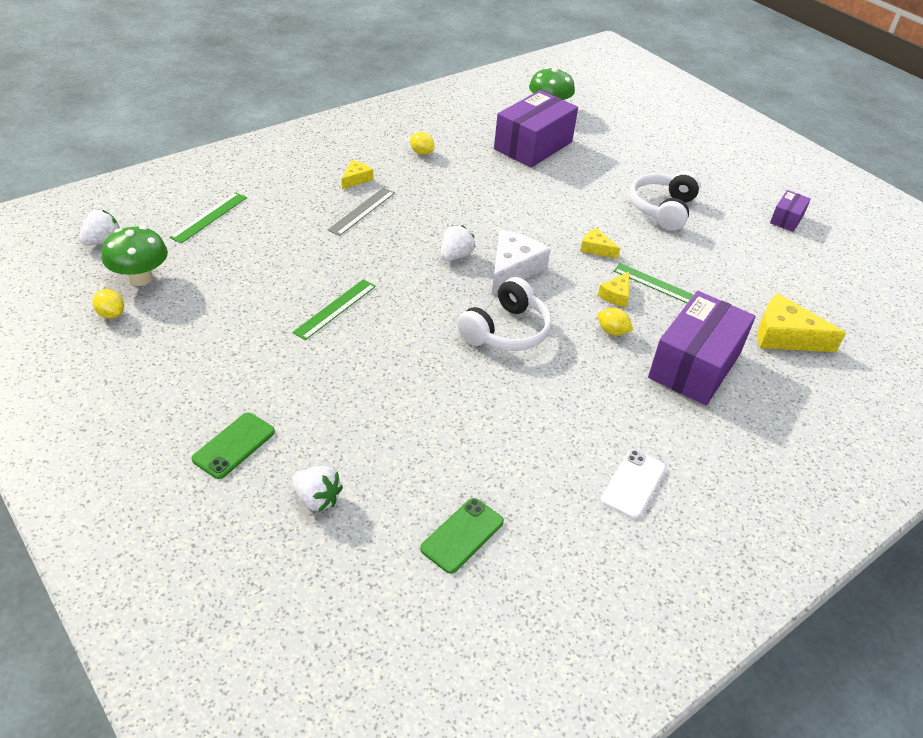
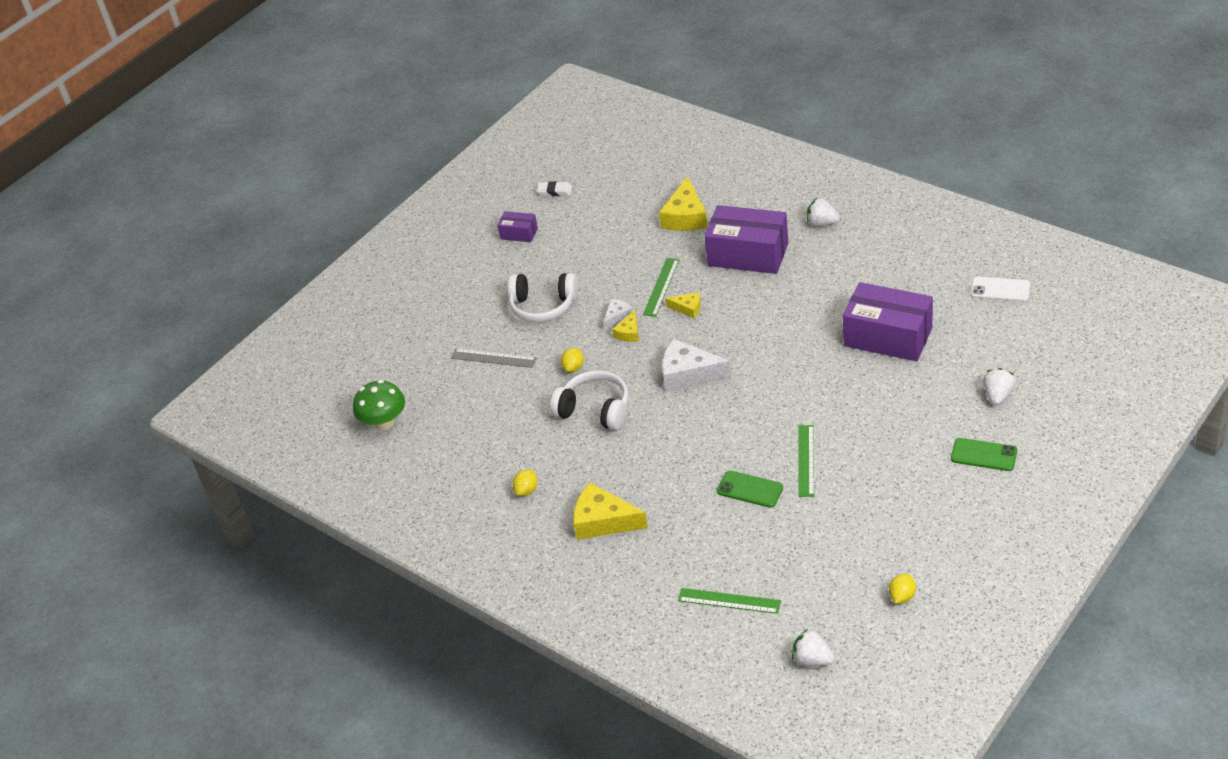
camera: 95 degrees left, 0 degrees up
green mushroom [102,226,168,286] -> none
green ruler [292,279,376,340] -> green ruler turned 75 degrees clockwise [798,425,814,497]
grey ruler [327,188,395,236] -> grey ruler moved to [451,348,537,368]
yellow cheese [342,160,373,189] -> yellow cheese [573,482,648,540], size x1.86
green phone [420,498,504,574] -> green phone moved to [717,471,783,508]
white strawberry [441,225,476,261] -> white strawberry moved to [807,198,840,226]
white headphones [457,277,552,351] -> white headphones moved to [550,370,629,430]
purple box [494,90,578,168] -> purple box moved to [843,282,933,361]
yellow lemon [598,308,633,336] -> yellow lemon moved to [561,348,584,372]
white phone [601,449,666,519] -> white phone moved to [970,276,1030,302]
none -> white eraser [537,181,572,196]
none -> white cheese [603,299,633,330]

